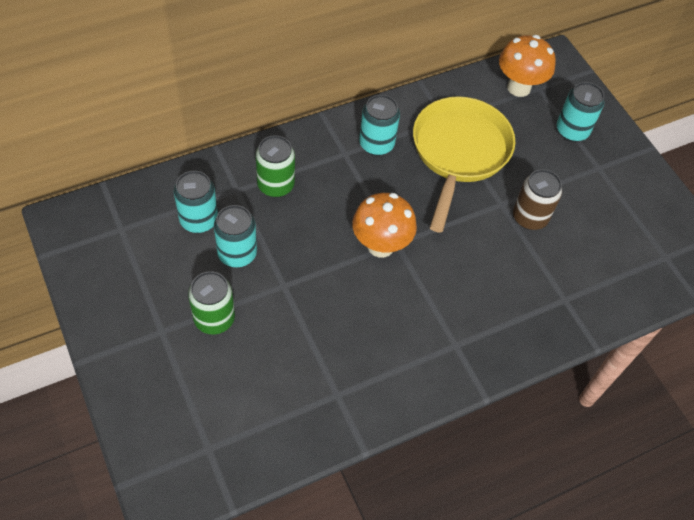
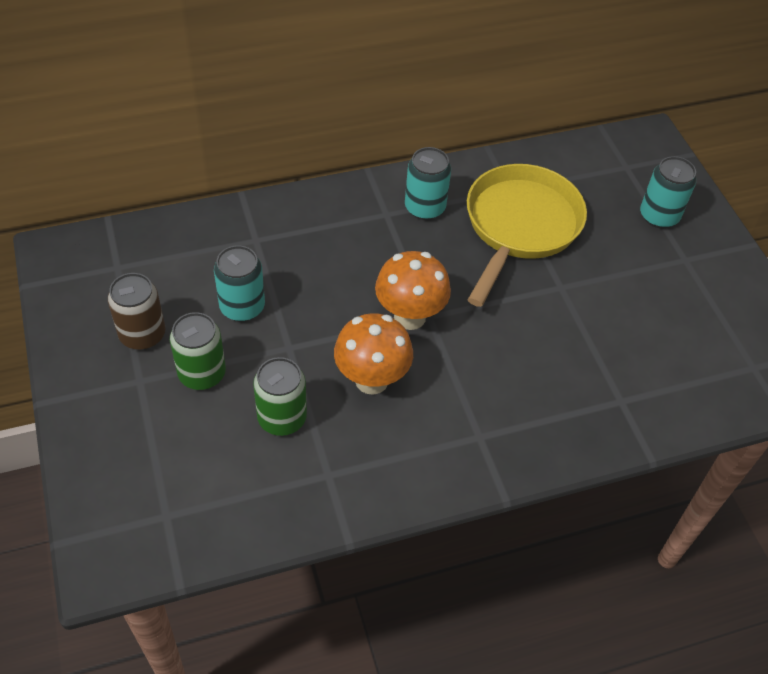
camera: 10 degrees right, 5 degrees down
turquoise can [174,171,218,233] -> none
green can [256,135,295,197] -> green can moved to [253,357,307,436]
orange mushroom [499,35,556,97] -> orange mushroom moved to [334,313,413,395]
brown can [513,169,562,230] -> brown can moved to [108,273,165,350]

